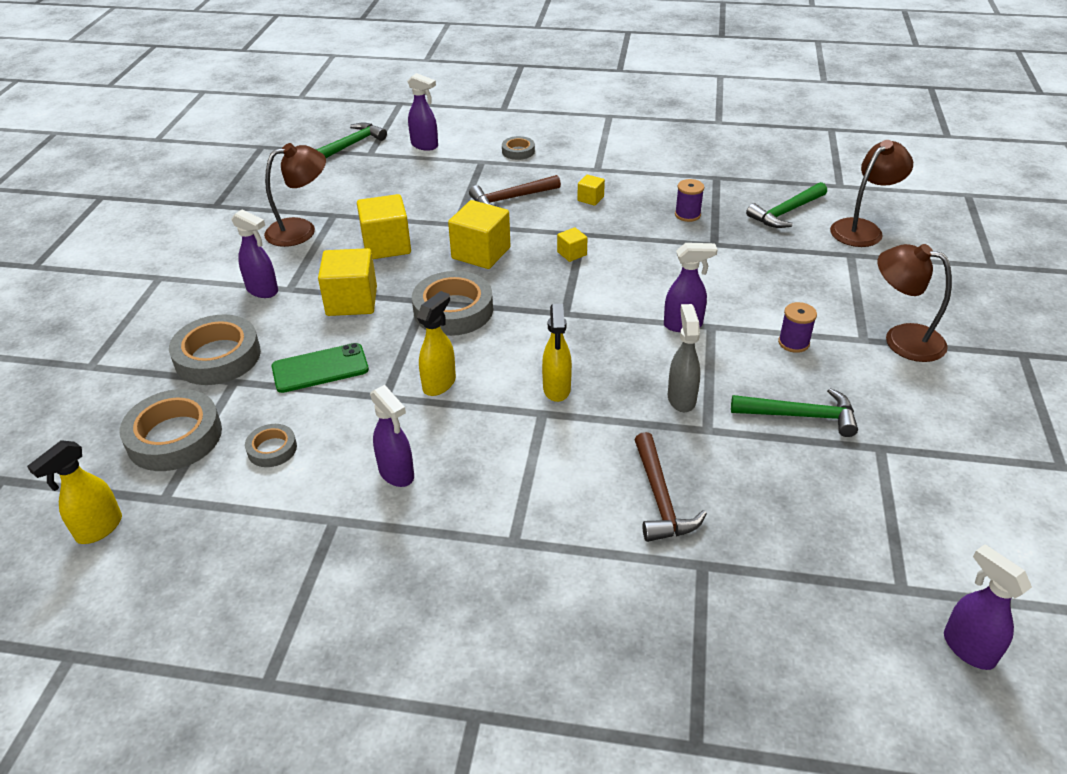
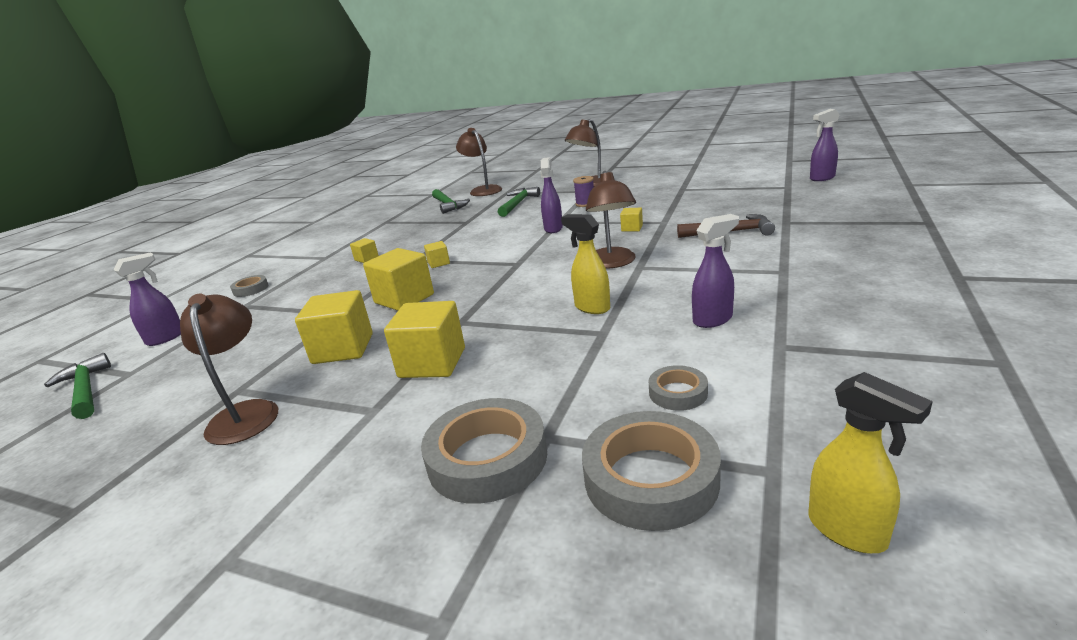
camera: 75 degrees left, 15 degrees down
purple spray bottle [231,209,278,298] -> none
green phone [272,343,369,393] -> none
grey tape [412,271,493,336] -> none
brown hammer [469,175,561,207] -> none
yellow spray bottle [542,304,572,402] -> brown lamp [586,171,636,269]
grey spray bottle [668,304,700,412] -> yellow cube [620,208,643,232]
purple spool [675,179,704,222] -> none
green hammer [731,388,858,437] -> green hammer moved to [498,187,540,217]

